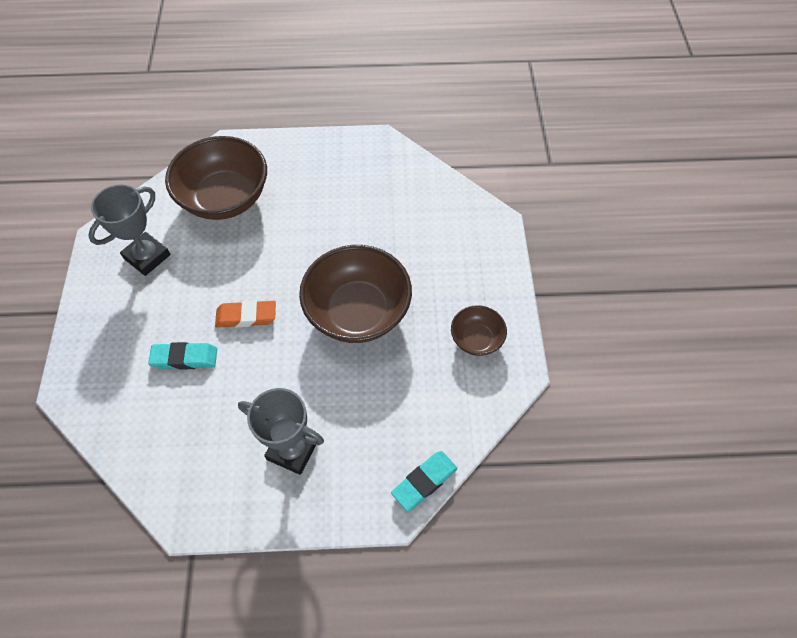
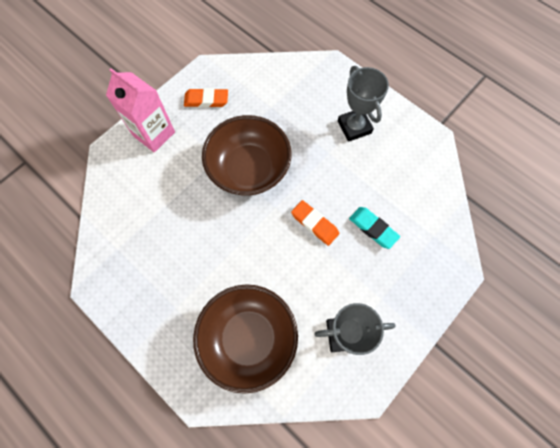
camera: 135 degrees left, 10 degrees up
turquoise eraser [391,451,457,511] -> none
brown bowl [451,305,507,356] -> orange eraser [184,88,228,108]
none -> pink carton [106,68,175,153]

